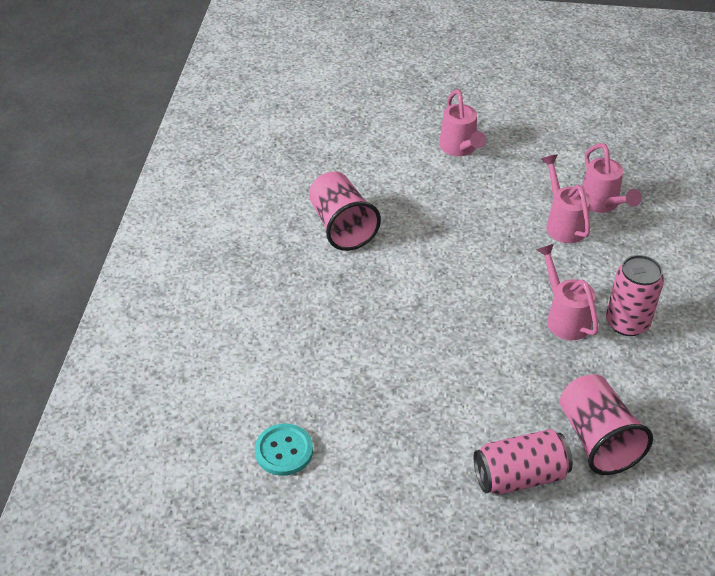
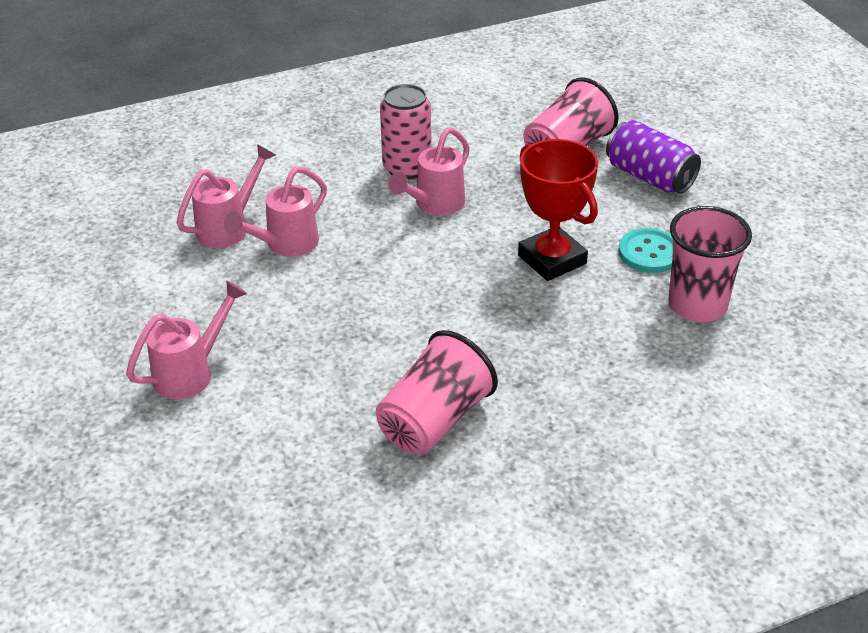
camera: 120 degrees left, 5 degrees down
turquoise button [255,423,313,476] -> turquoise button moved to [618,228,673,273]
pink can [474,429,573,495] -> purple can [606,120,701,194]
none -> red trophy [518,139,598,281]
none -> pink cup [668,206,752,322]

